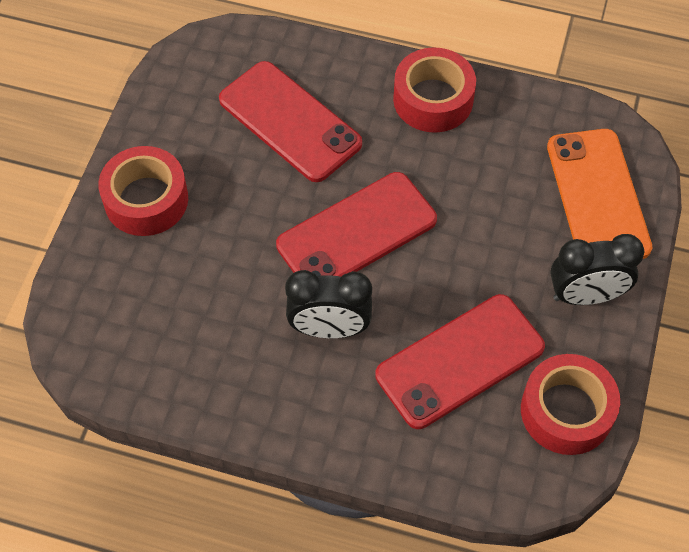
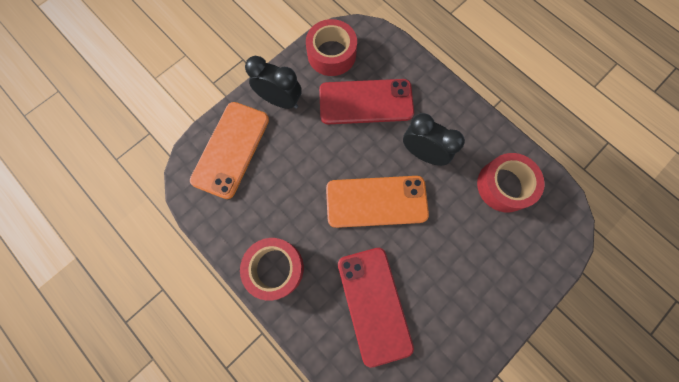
camera: 150 degrees left, 15 degrees up
red tape [98,146,188,236] -> red tape moved to [477,153,545,212]
red phone [276,172,437,277] -> orange phone [326,176,429,228]

